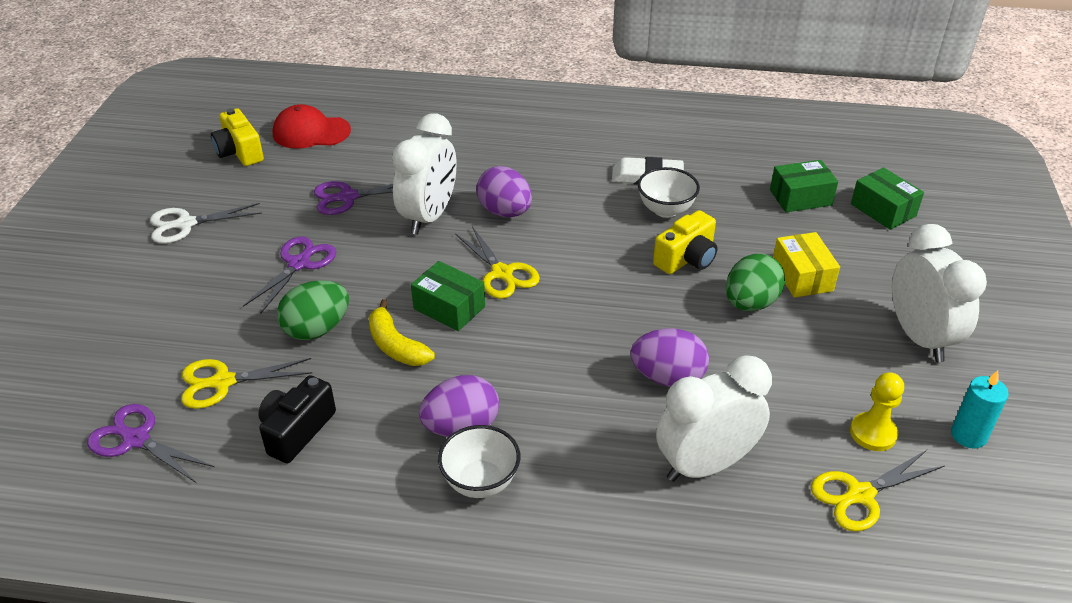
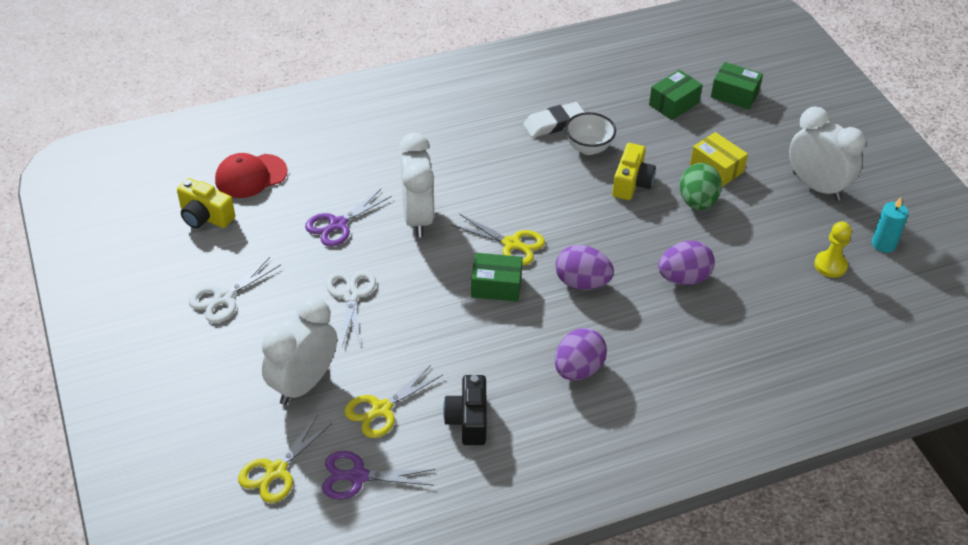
camera: 30 degrees left, 5 degrees up
purple scissors [243,237,336,314] -> white scissors [326,271,376,346]
green egg [277,280,349,340] -> none
yellow banana [369,299,435,366] -> none
white bowl [438,425,520,498] -> none
purple egg [476,166,532,217] -> purple egg moved to [555,245,614,290]
white clock [656,355,772,482] -> white clock moved to [262,297,337,405]
yellow scissors [811,450,945,531] -> yellow scissors moved to [238,415,332,503]

